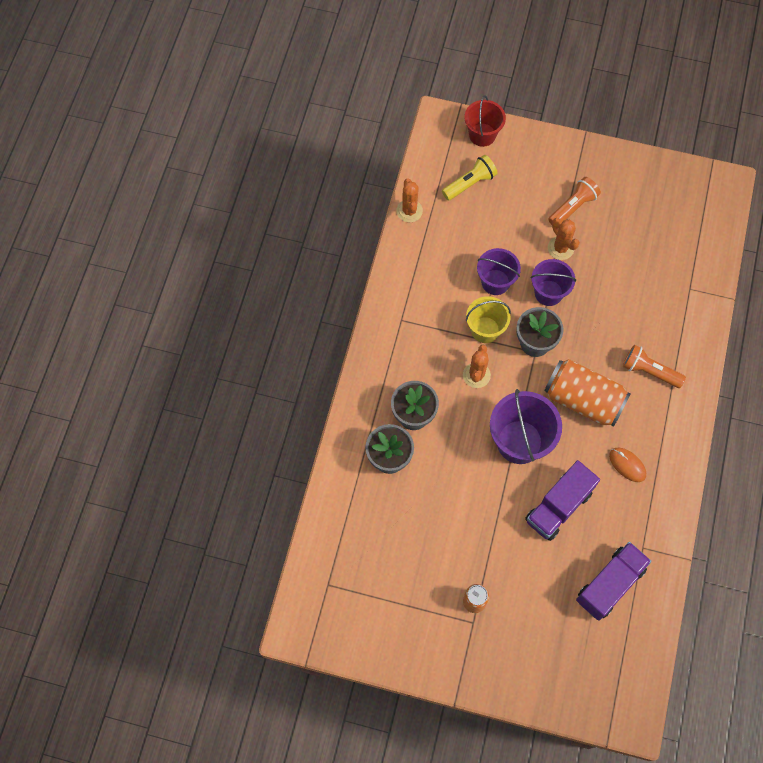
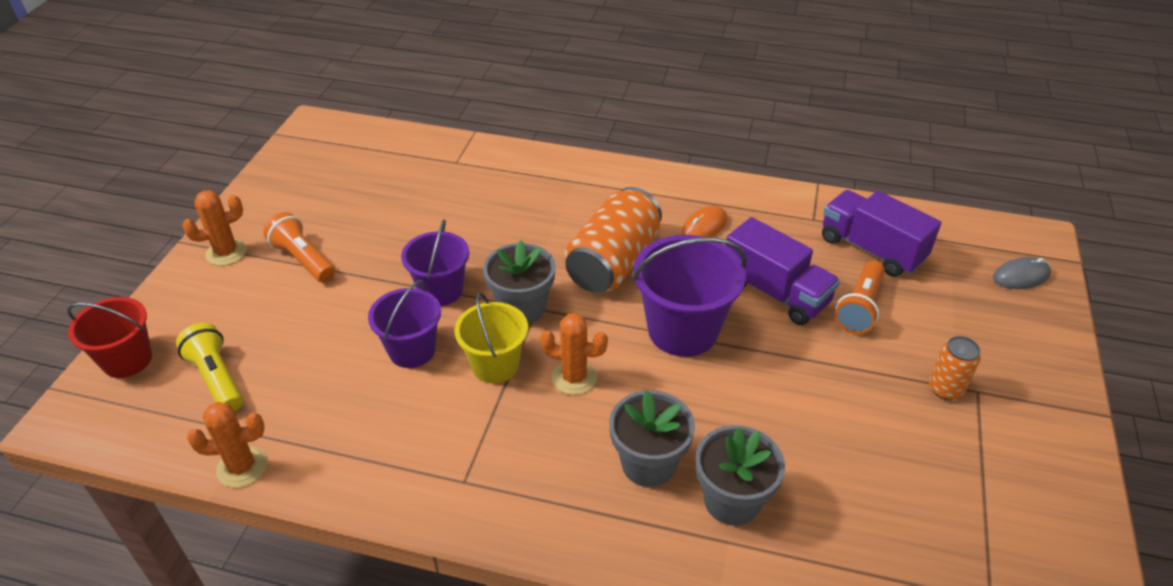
camera: 90 degrees left, 25 degrees down
orange cactus [548,218,580,260] -> orange cactus moved to [182,190,247,266]
orange flashlight [623,345,686,388] -> orange flashlight moved to [835,261,885,334]
none -> grey mouse [993,257,1051,289]

